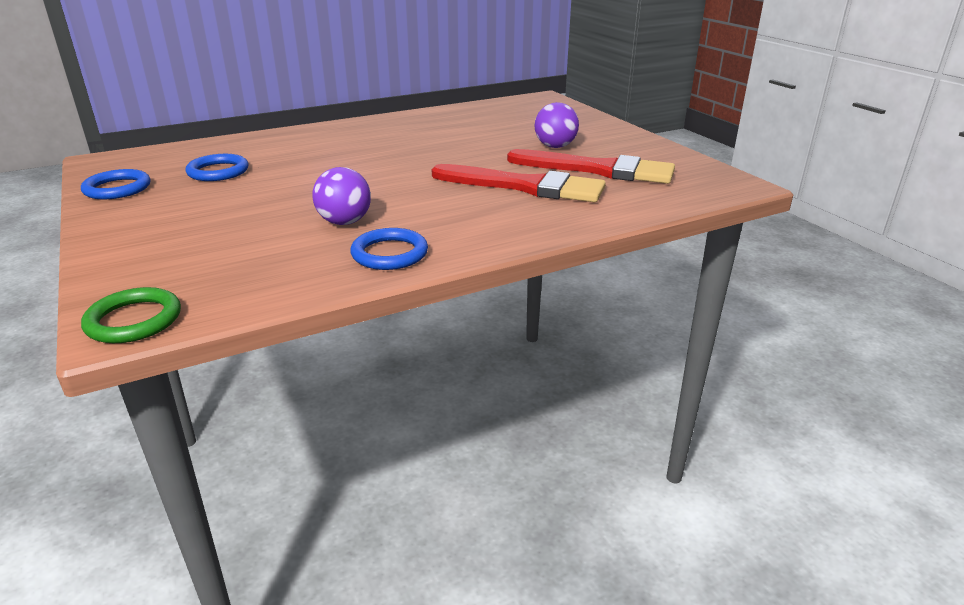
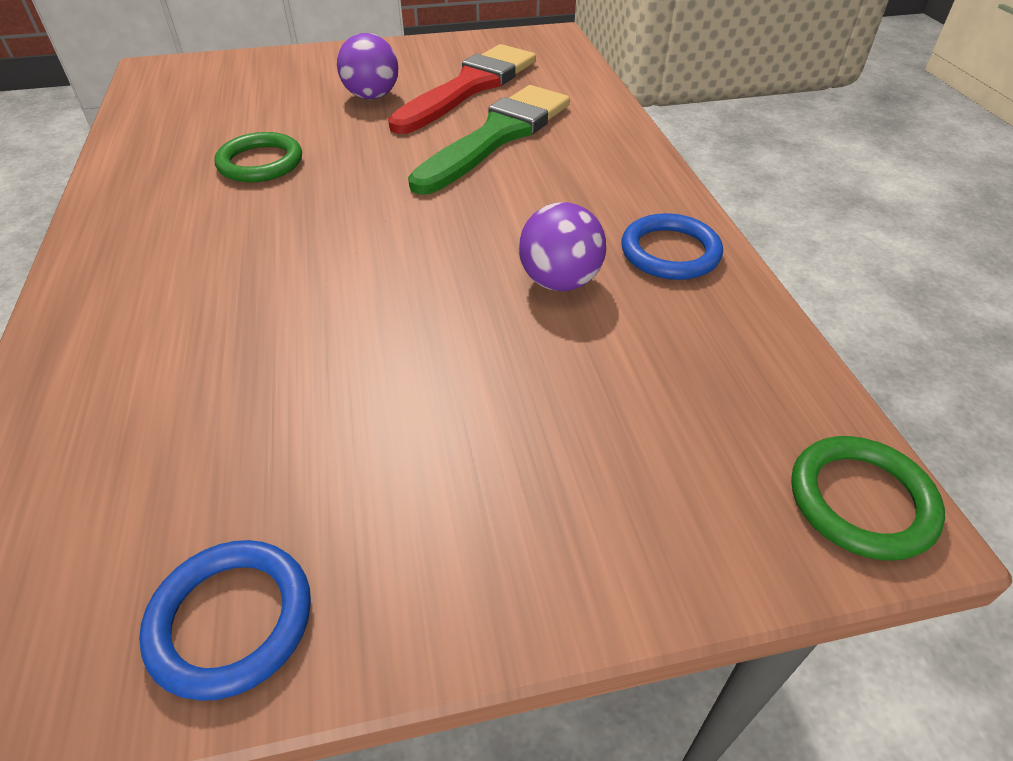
camera: 75 degrees left, 15 degrees up
blue ring [186,154,248,181] -> none
red brush [431,164,606,202] -> green brush [408,85,570,195]
none -> green ring [214,132,302,182]

